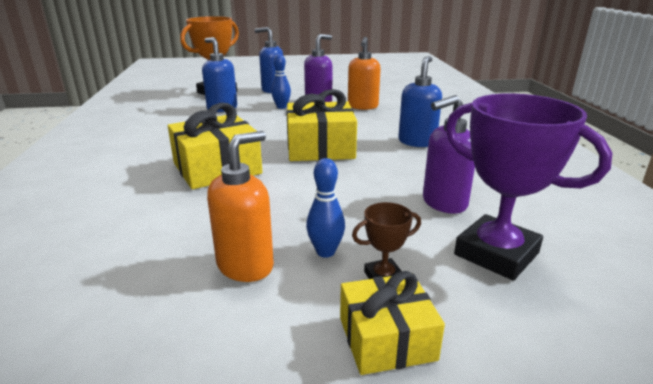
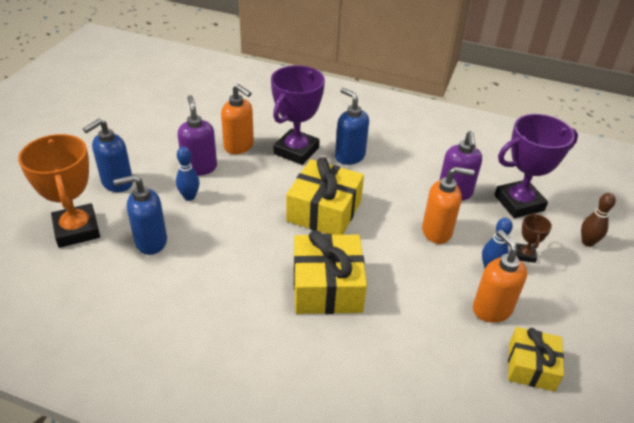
camera: 65 degrees left, 15 degrees up
yellow gift [340,271,445,375] -> yellow gift moved to [508,327,564,392]
none -> purple trophy [271,65,325,165]
none -> orange soap dispenser [422,167,475,244]
none -> brown bowling pin [581,193,616,247]

